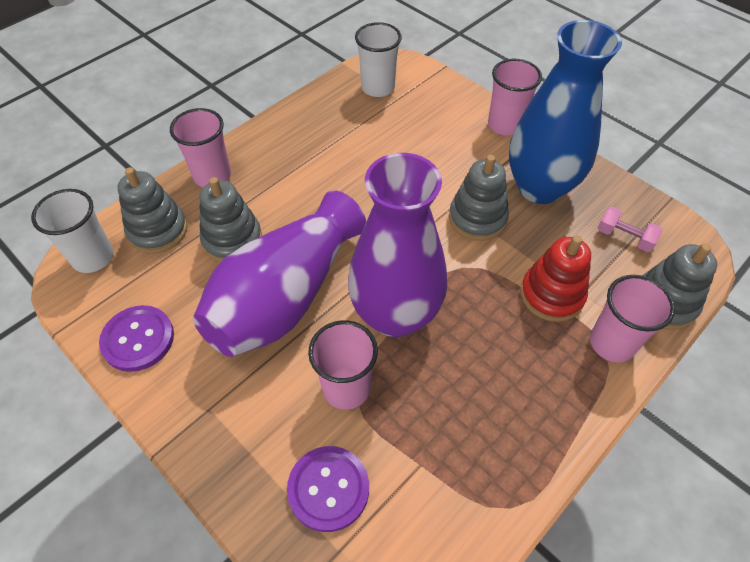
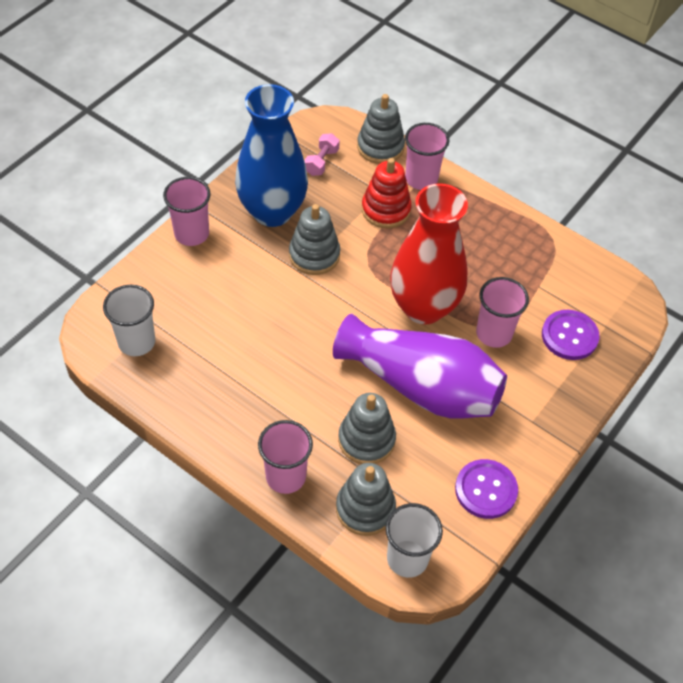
camera: 100 degrees left, 0 degrees up
purple vase [348,153,447,337] -> red vase [390,183,468,324]

